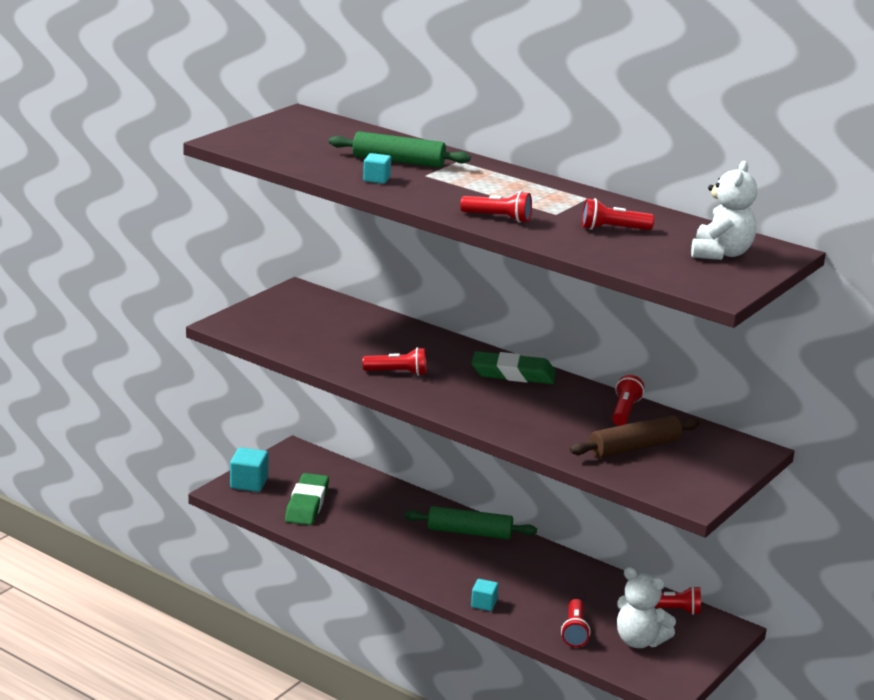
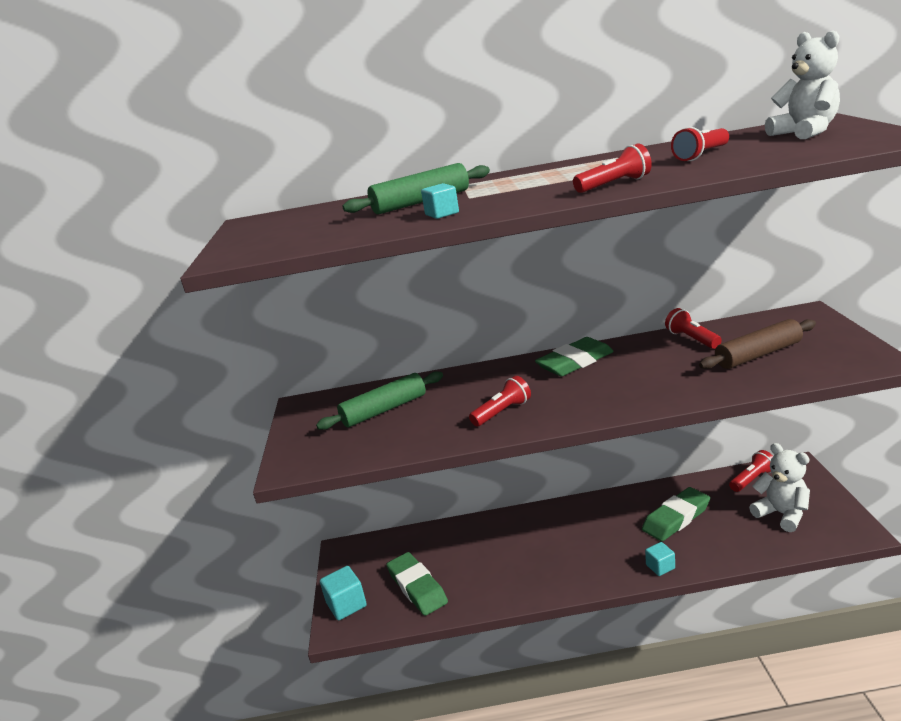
camera: 35 degrees left, 0 degrees up
green rolling pin [404,506,537,539] -> green rolling pin moved to [316,371,443,430]
red flashlight [561,599,591,647] -> none
brown rolling pin [570,415,700,458] -> brown rolling pin turned 45 degrees clockwise [699,319,816,369]
white teddy bear [617,567,676,648] -> white teddy bear turned 120 degrees counterclockwise [749,443,810,532]
none -> green eraser [642,487,710,542]

